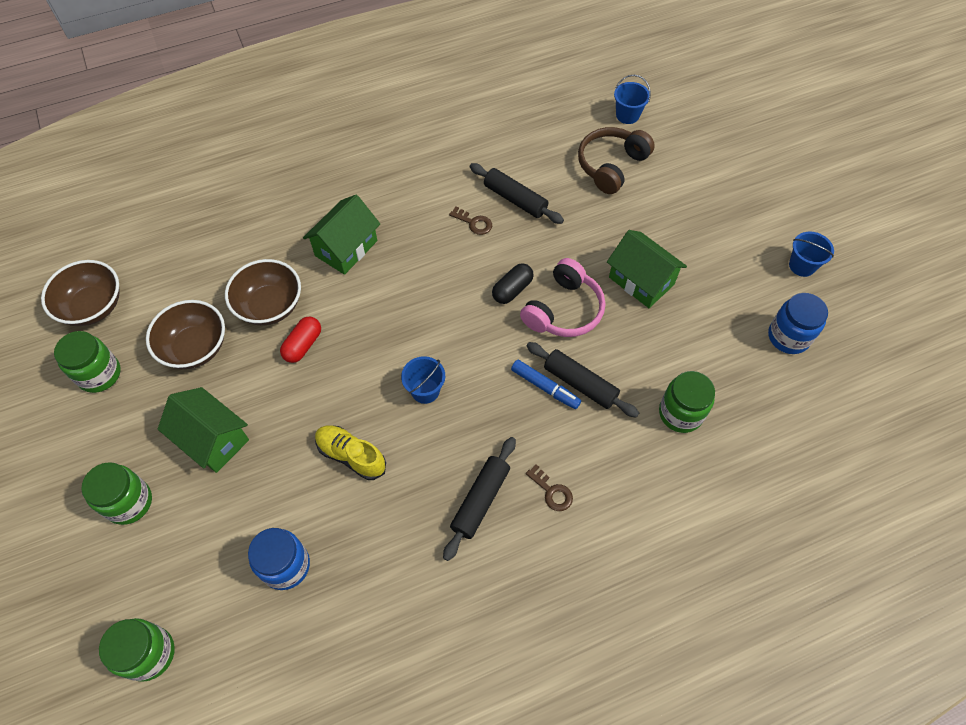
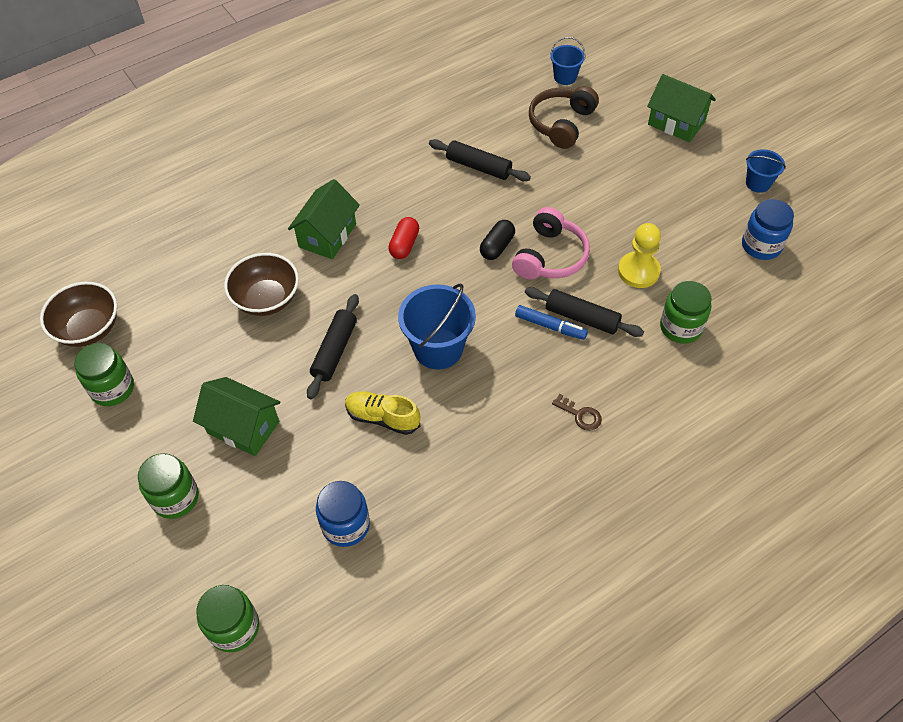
camera: 10 degrees left, 5 degrees down
brown bowl [146,300,225,369] -> none
red capsule [280,317,321,363] -> red capsule moved to [388,217,419,259]
blue bucket [401,356,445,404] -> blue bucket [398,283,476,370], size x1.78
black rolling pin [443,437,516,561] -> black rolling pin moved to [307,294,359,399]
brown key [449,206,492,235] -> none
green house [607,230,687,308] -> green house moved to [647,74,716,142]
none -> yellow pawn [618,223,661,288]

